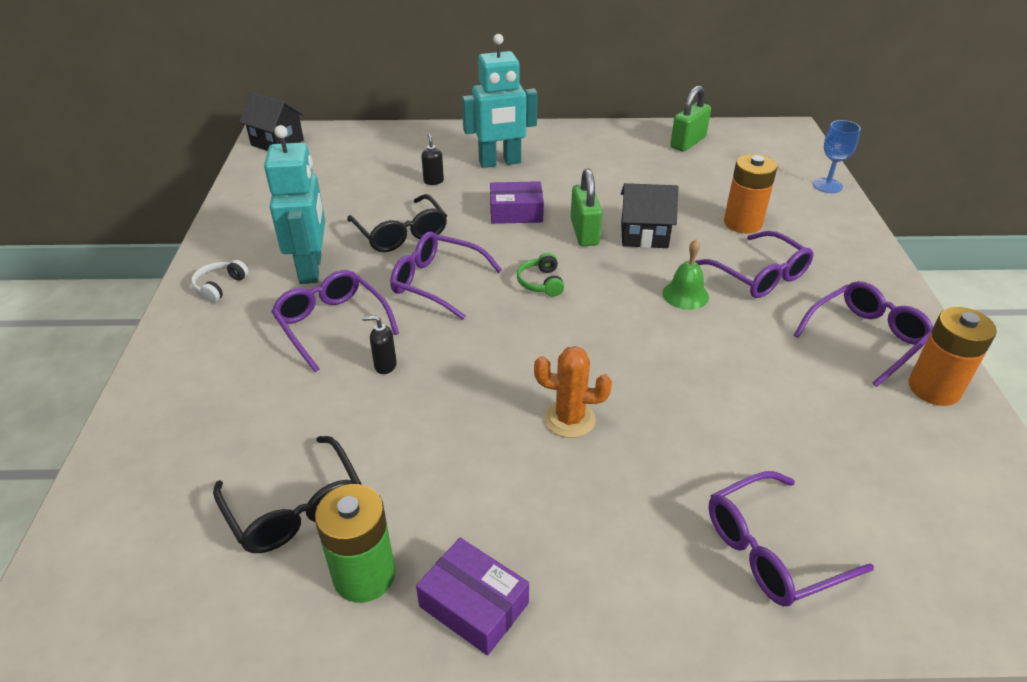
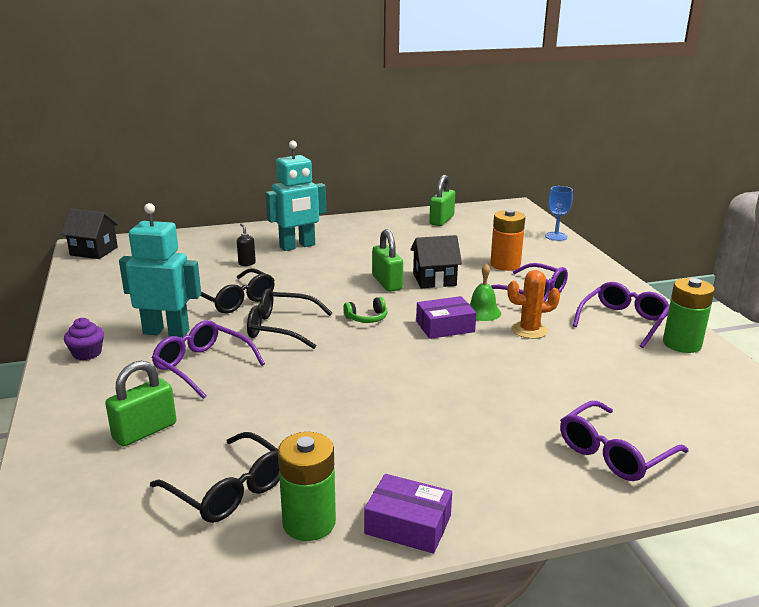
camera: 15 degrees left, 15 degrees down
white headphones [191,260,249,303] -> purple cupcake [64,318,104,360]
turquoise robot [264,125,325,284] -> turquoise robot turned 60 degrees counterclockwise [119,203,201,337]
black soap dispenser [362,316,397,374] -> none
purple glasses [390,231,502,320] -> black glasses [247,288,332,349]
purple box [490,181,544,224] -> purple box moved to [416,296,476,339]
green headphones [517,253,564,297] -> green headphones turned 90 degrees counterclockwise [343,297,387,323]
orange cactus [534,346,612,438] -> orange cactus moved to [507,270,560,339]
orange battery [909,307,997,406] -> green battery [663,278,715,353]
none -> green padlock [105,361,176,447]

